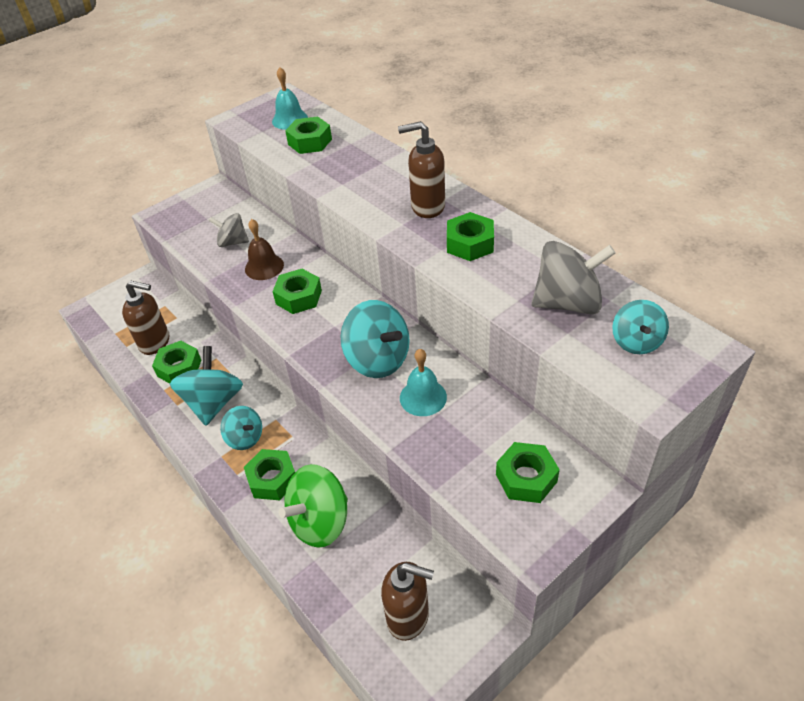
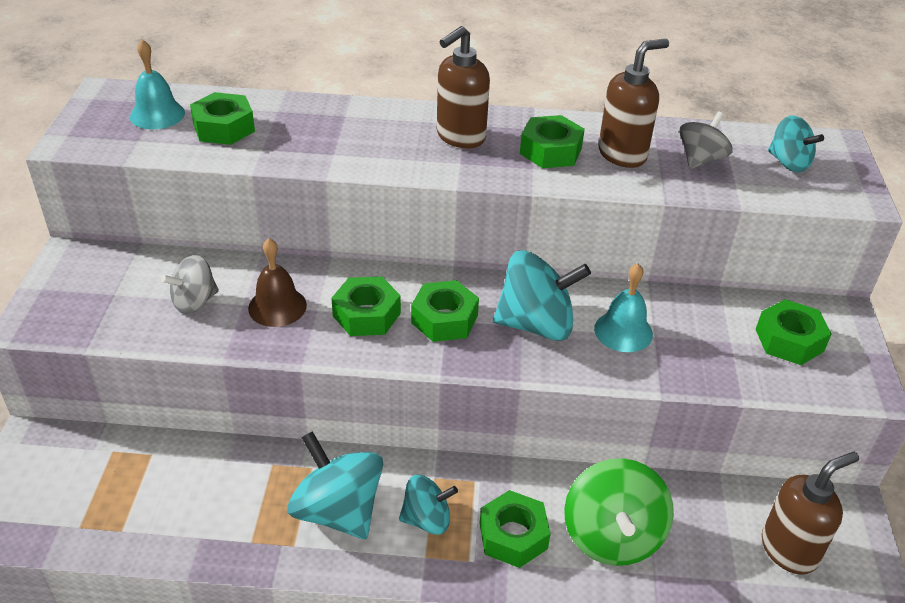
camera: 50 degrees left, 5 degrees down
brown soap dispenser [122,280,169,355] -> brown soap dispenser moved to [599,39,669,168]
green nut [152,341,201,384] -> green nut moved to [411,280,479,342]
grey spinning top [532,241,615,314] -> grey spinning top [680,112,733,169], size x0.60

